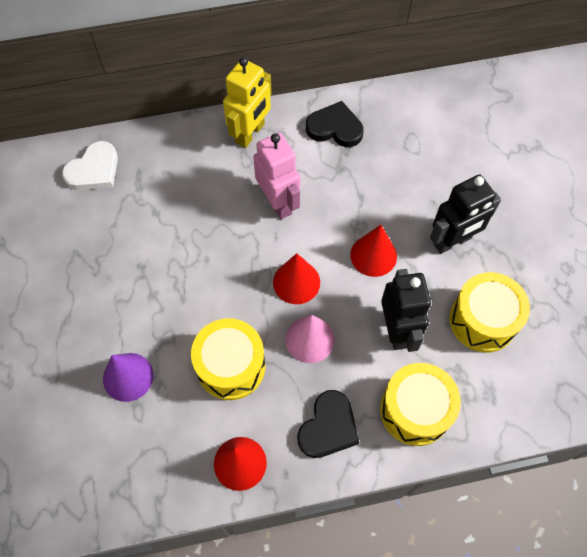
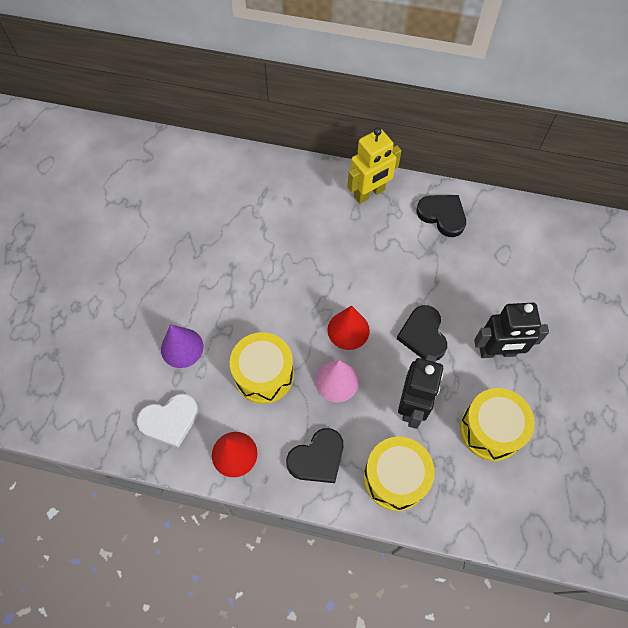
camera: 25 degrees right, 0 degrees up
white heart [62,141,118,190] -> white heart moved to [137,394,199,448]
pink robot [253,133,300,219] -> none
red cone [350,225,397,277] -> black heart [397,305,447,361]

